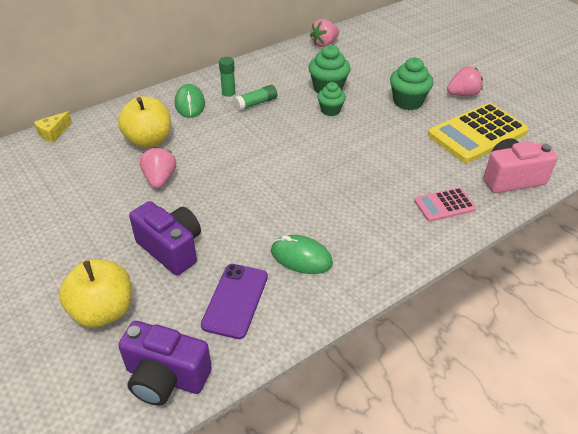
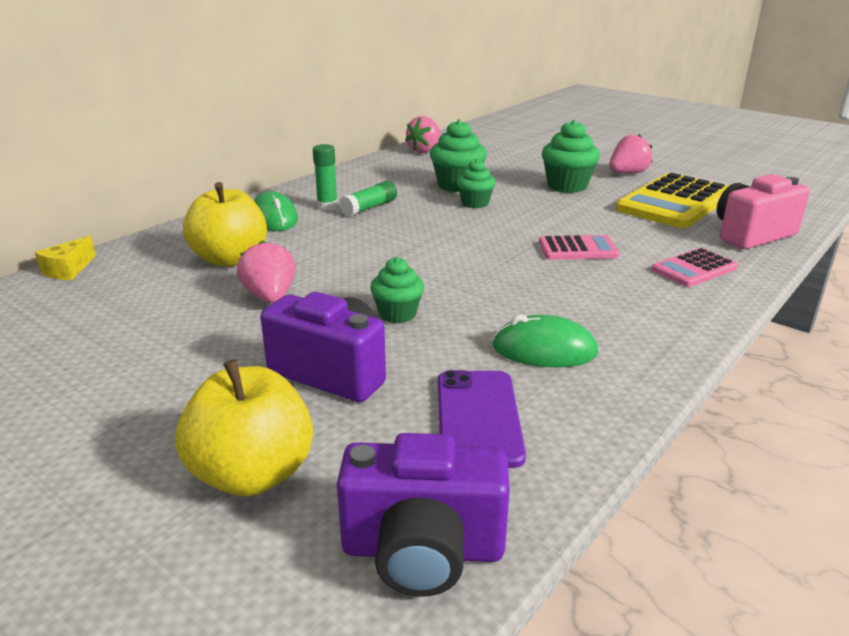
camera: 15 degrees left, 15 degrees down
none -> green cupcake [370,257,424,323]
none -> pink calculator [539,235,620,260]

